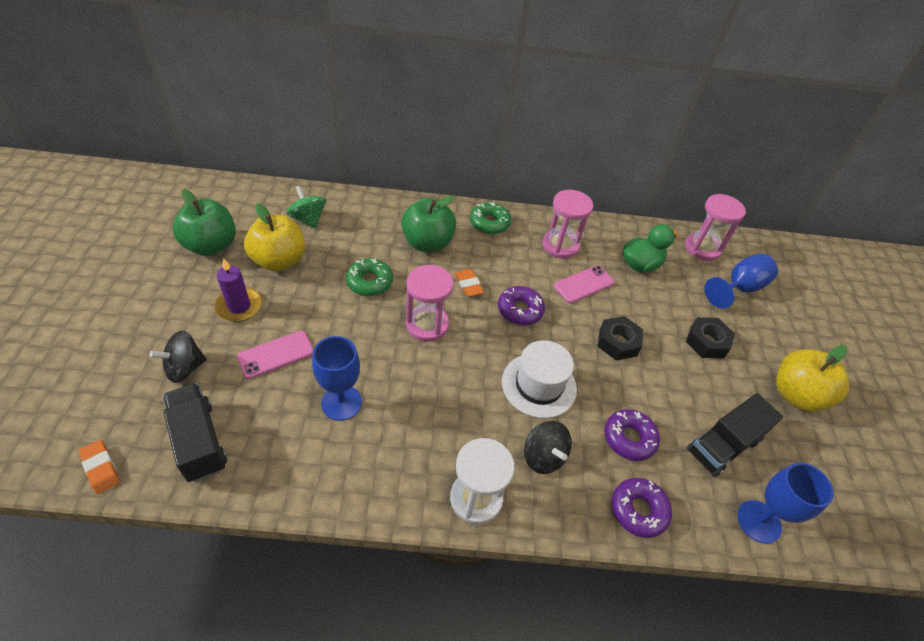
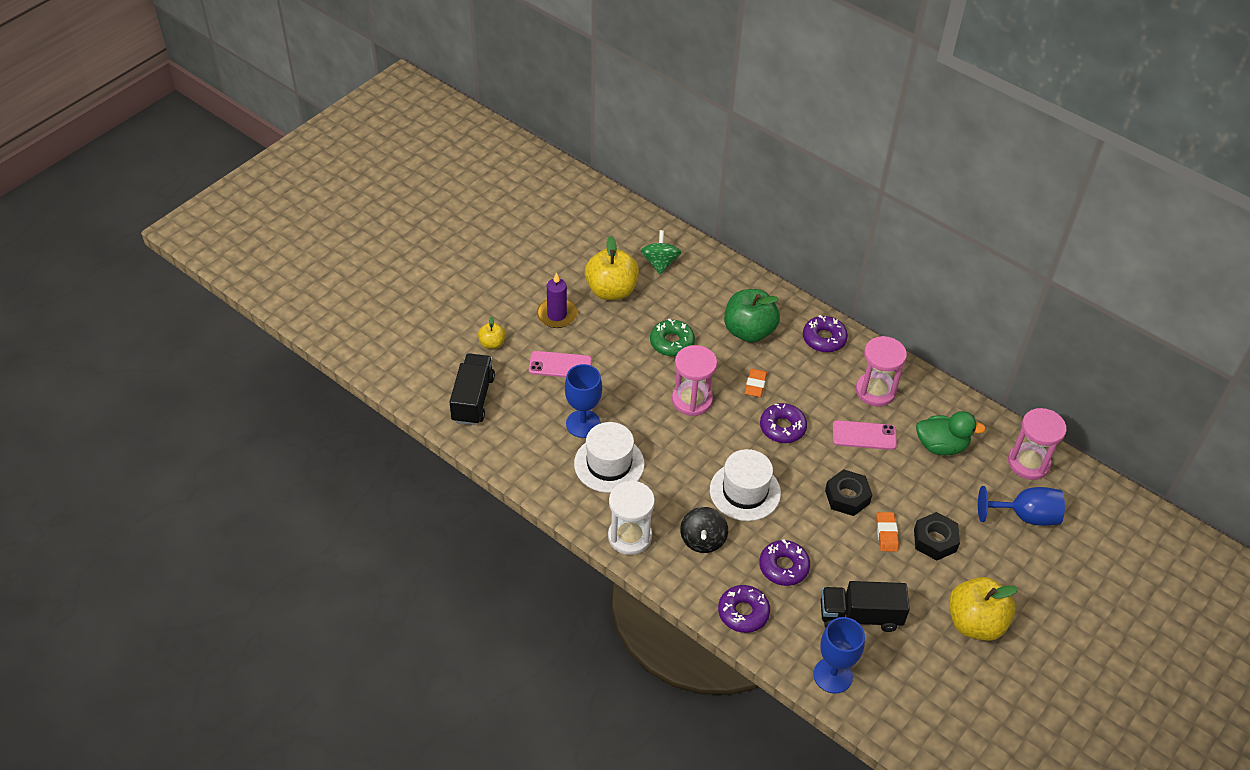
camera: 40 degrees right, 0 degrees up
orange eraser [79,440,120,494] -> orange eraser moved to [876,512,899,552]
black spinning top [149,331,207,383] -> yellow apple [478,317,506,349]
green apple [173,189,236,256] -> none
green donut [470,202,511,234] -> purple donut [803,315,848,353]
none -> white hat [574,422,645,493]

